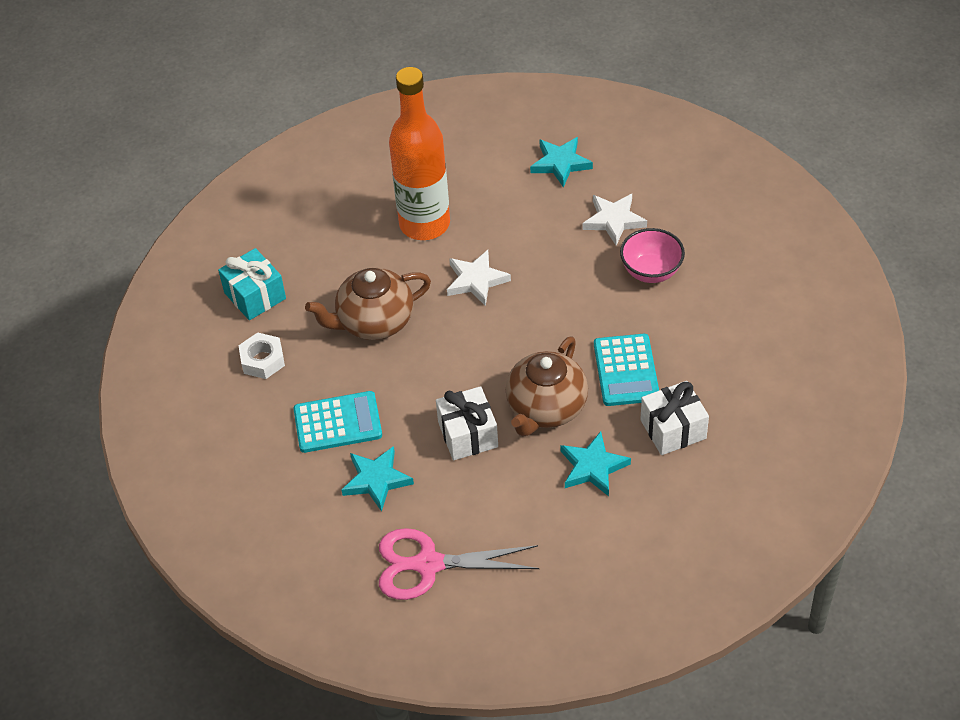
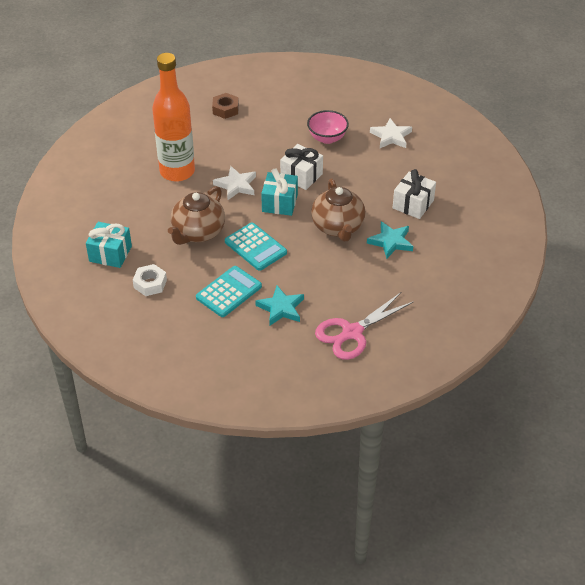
camera: 40 degrees left, 5 degrees down
white gift [436,386,498,460] -> white gift moved to [280,144,323,190]
turquoise star [530,137,593,188] -> brown nut [212,93,239,119]
white star [583,194,647,245] -> white star moved to [370,118,412,148]
turquoise calculator [594,334,659,406] -> turquoise calculator moved to [225,223,287,271]
none -> turquoise gift [261,168,298,216]

